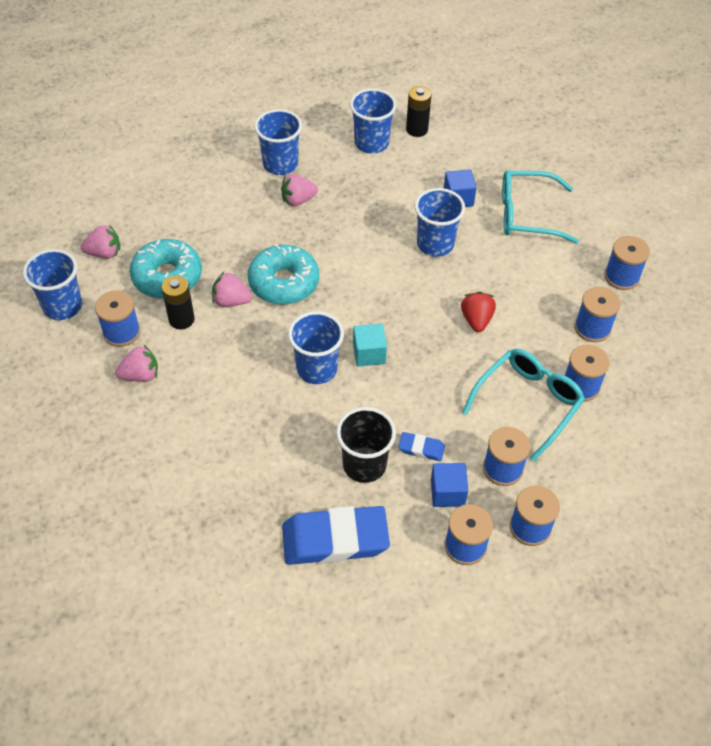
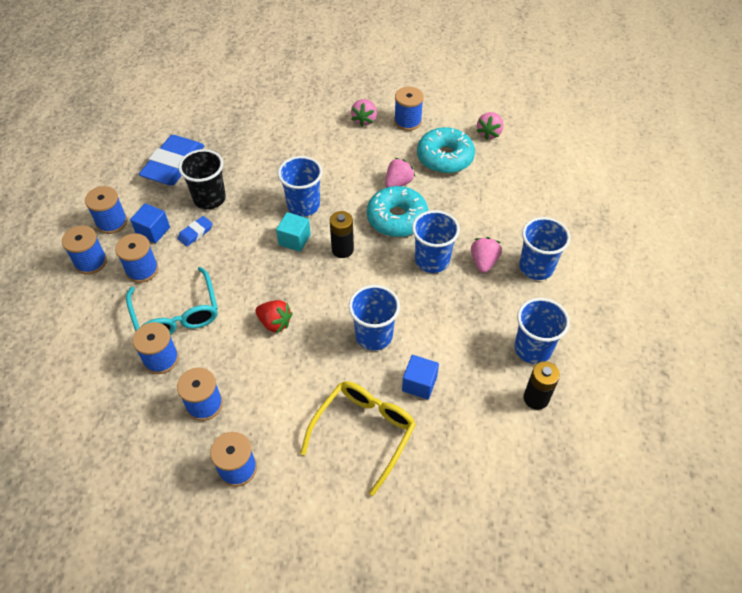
camera: 120 degrees right, 0 degrees up
blue cup [23,249,82,320] -> blue cup moved to [412,210,460,273]
black battery [162,276,195,329] -> black battery moved to [330,211,354,258]
turquoise glasses [502,170,579,243] -> yellow glasses [300,381,416,496]

